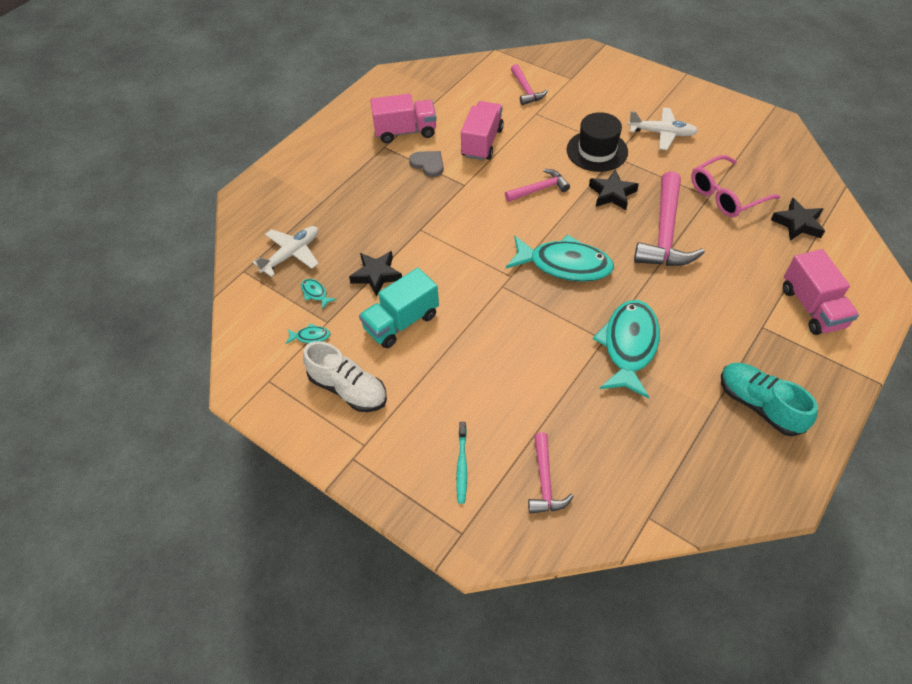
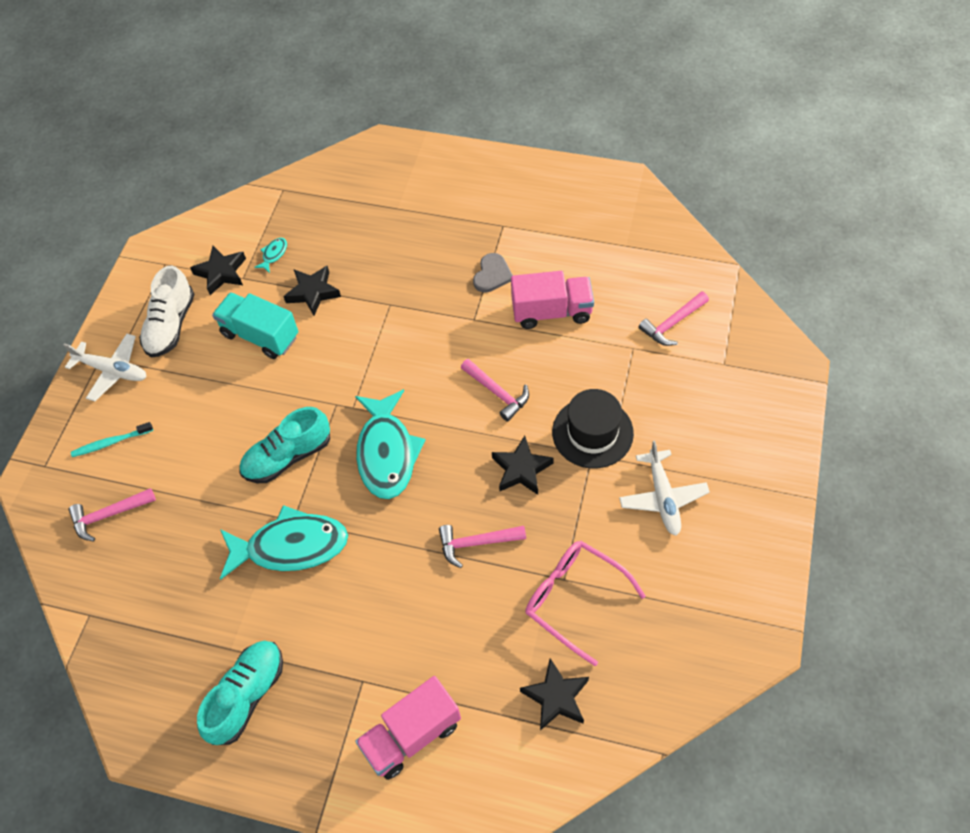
camera: 70 degrees right, 5 degrees up
white plane [252,226,319,277] -> white plane moved to [63,334,147,401]
turquoise fish [286,324,330,344] -> black star [190,246,246,295]
pink truck [370,94,437,143] -> none
pink hammer [634,171,705,266] -> pink hammer [439,525,526,568], size x0.55
none -> turquoise shoe [239,407,330,483]

